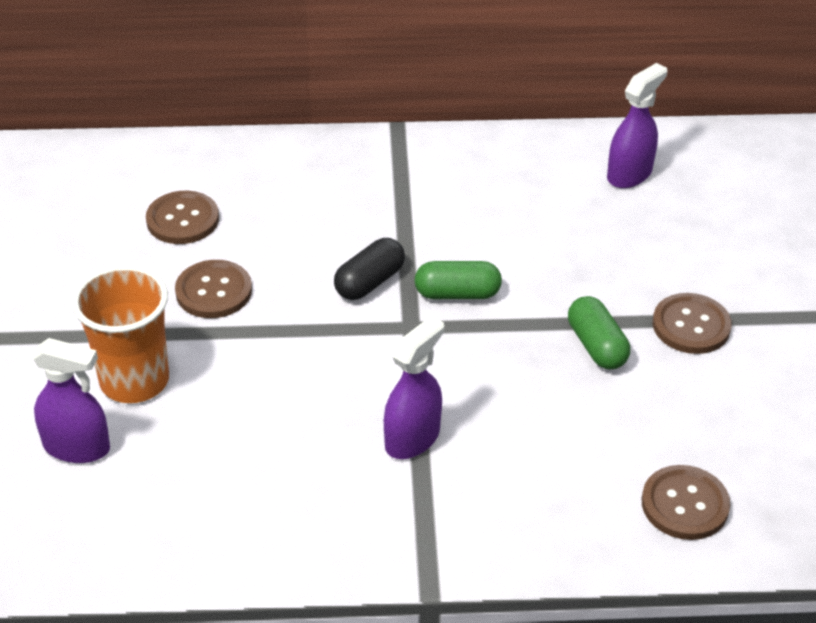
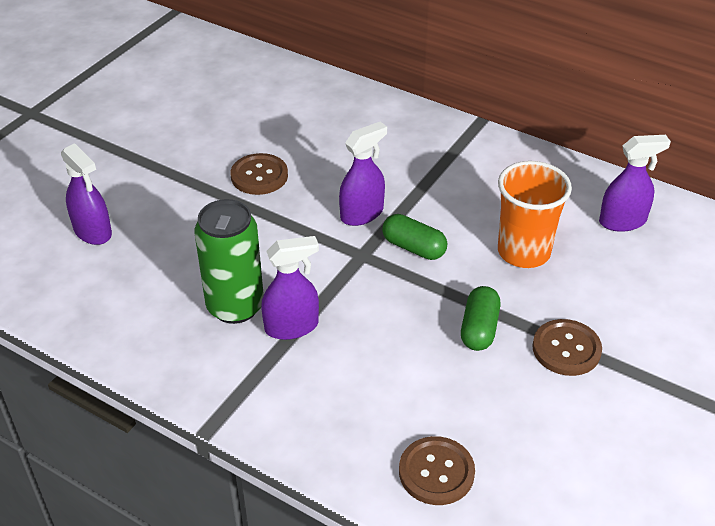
camera: 35 degrees right, 0 degrees up
orange cup [72,265,169,403] -> orange cup moved to [498,161,572,268]
brown button [146,191,219,244] -> none
black capsule [334,238,405,300] -> purple spray bottle [339,122,387,226]
none -> green can [194,199,264,324]

